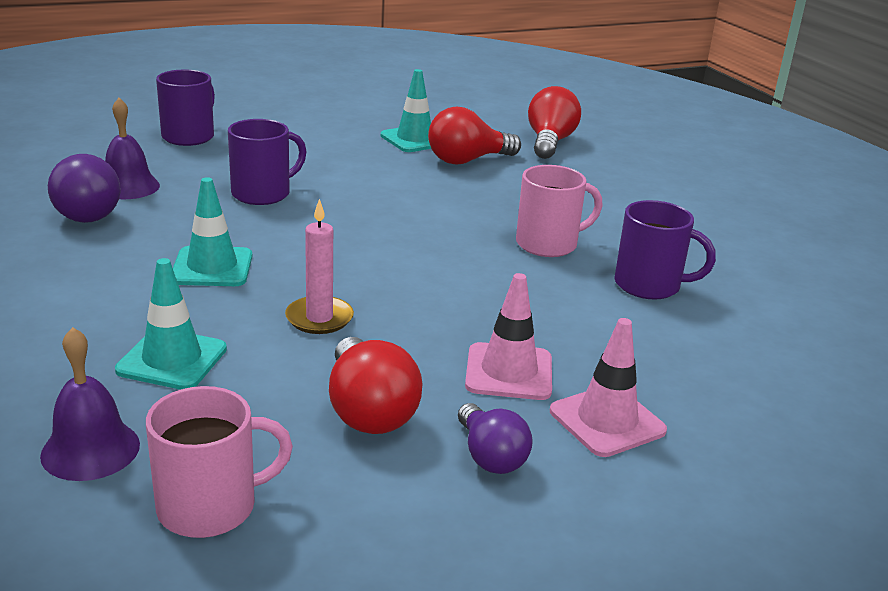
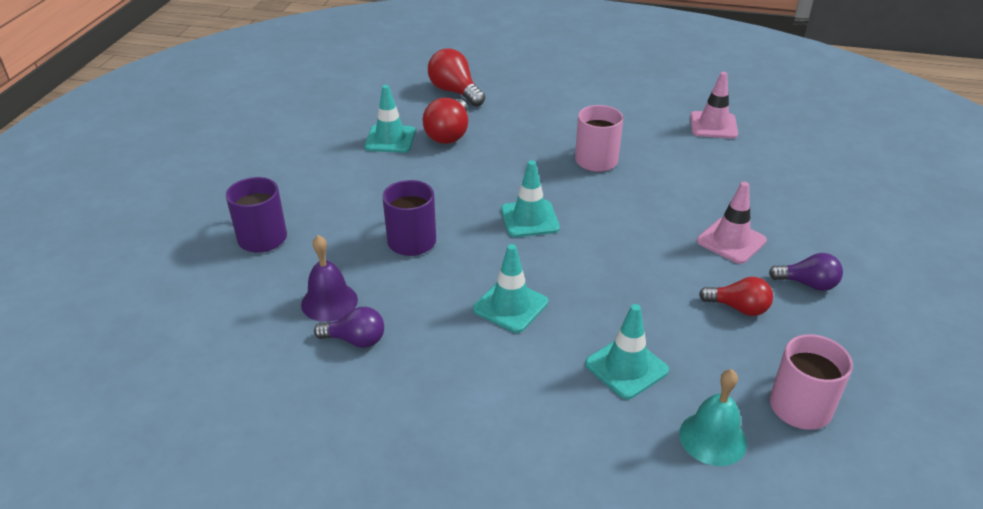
camera: 50 degrees left, 10 degrees up
purple bell [40,327,140,481] -> turquoise bell [679,369,747,466]
purple light bulb [48,154,121,223] -> purple light bulb [314,307,384,348], size x0.66
pink candle [285,199,354,334] -> none
red light bulb [329,337,422,434] -> red light bulb [699,277,773,316], size x0.66
pink traffic cone [550,318,667,457] -> pink traffic cone moved to [690,72,738,139]
purple mug [614,200,716,300] -> none
none -> turquoise traffic cone [501,160,560,237]

